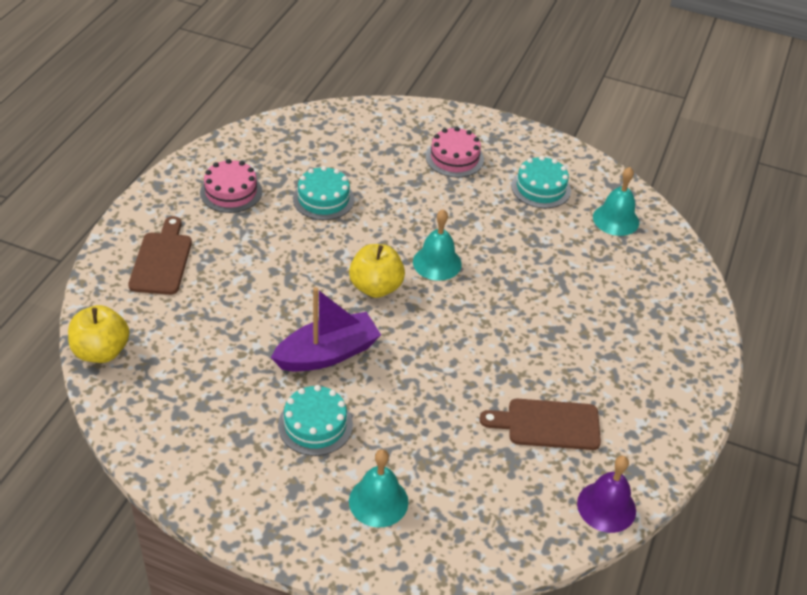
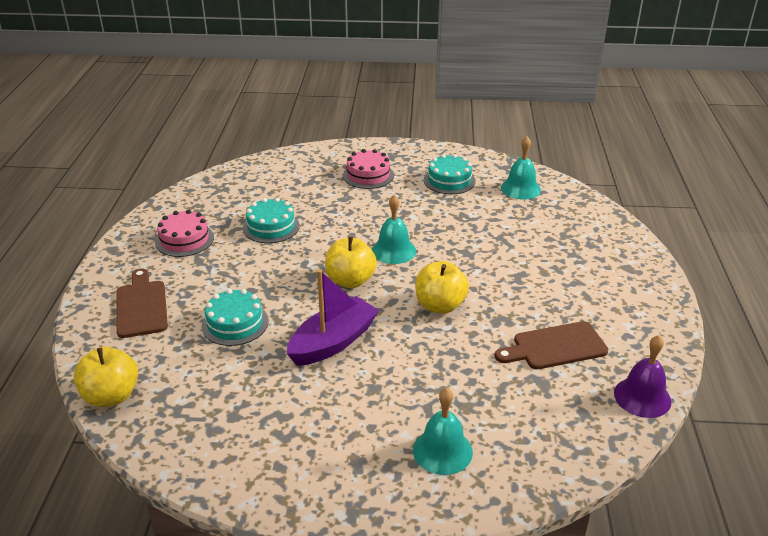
camera: 15 degrees left, 10 degrees down
turquoise cake [278,385,353,456] -> turquoise cake moved to [201,289,268,346]
none -> yellow apple [415,261,469,314]

